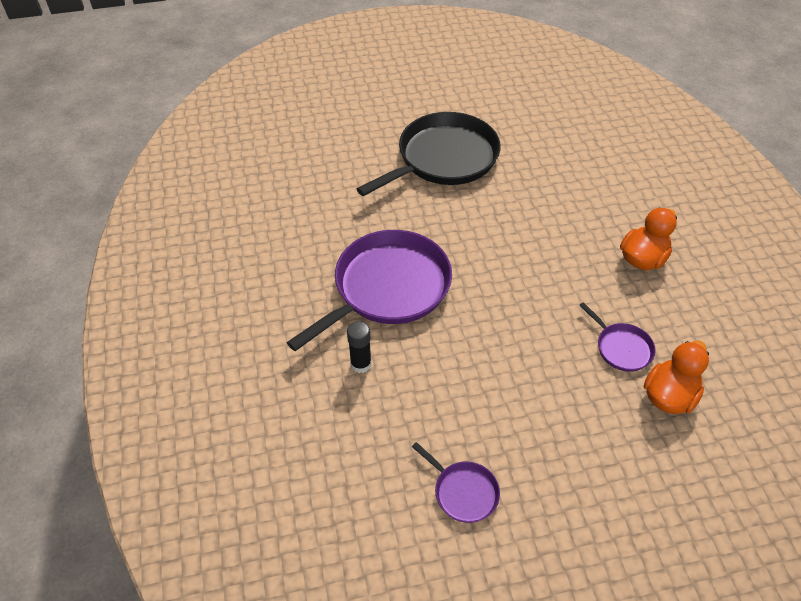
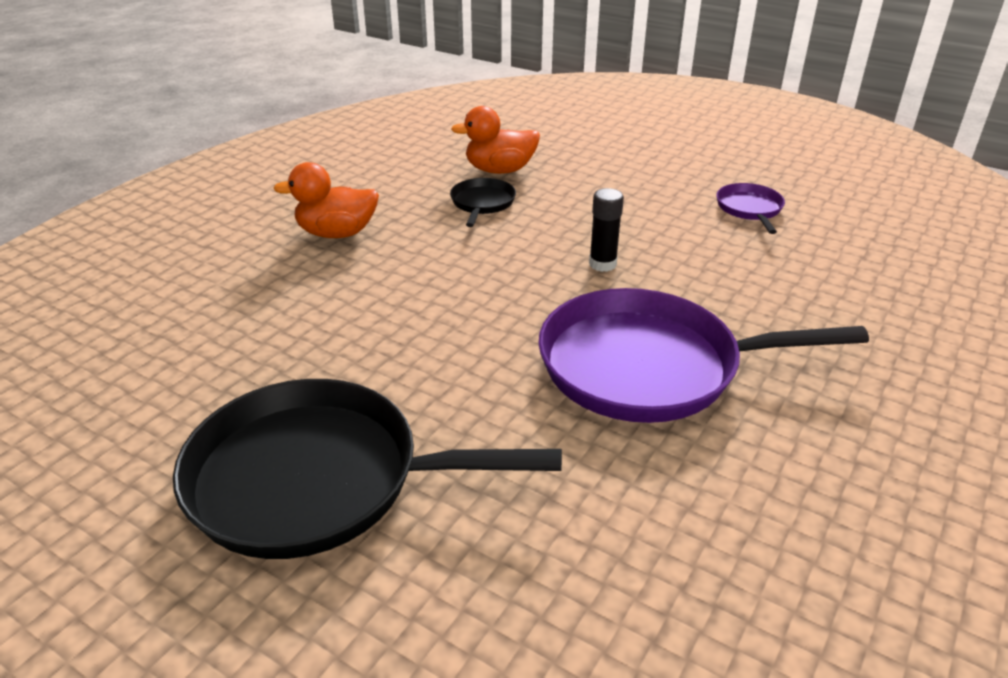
camera: 135 degrees left, 15 degrees down
black glue stick [347,321,371,373] -> black glue stick moved to [589,188,624,272]
purple pan [579,302,656,372] -> black pan [450,178,516,227]

